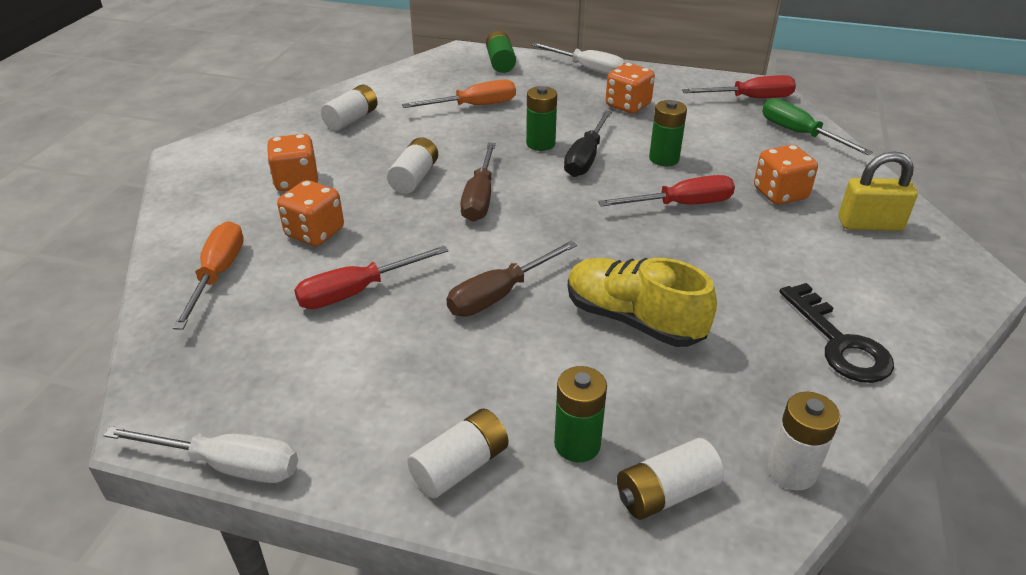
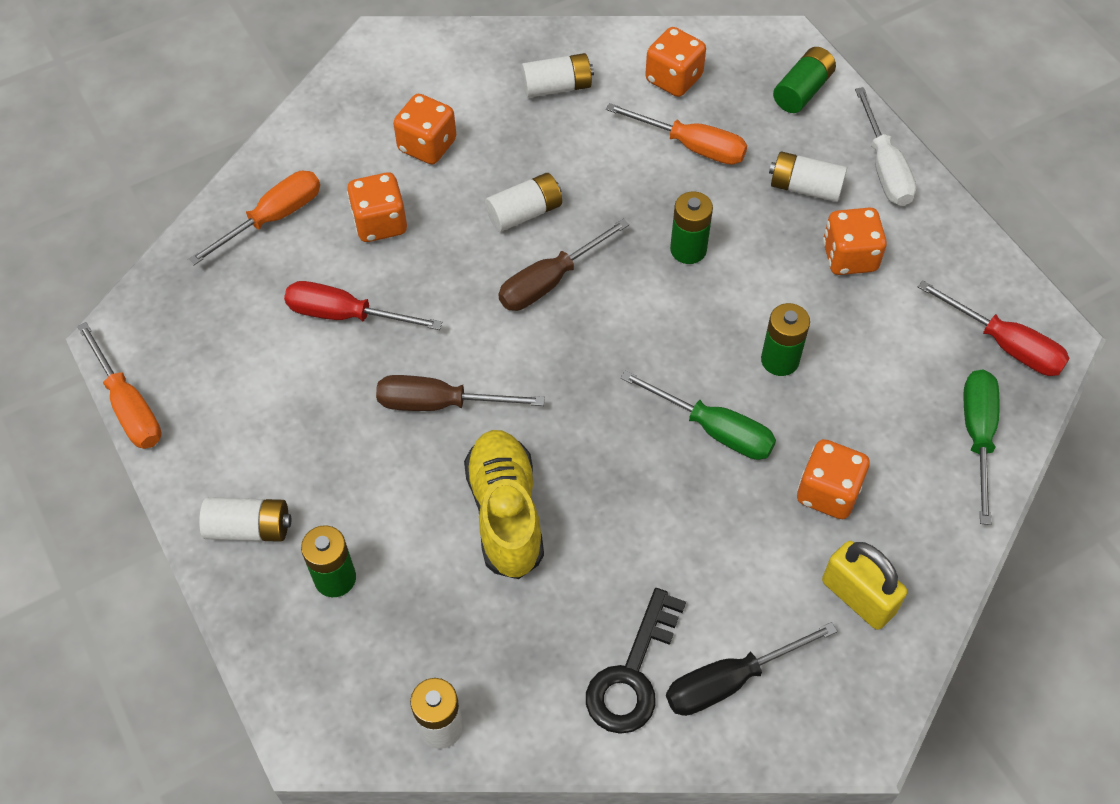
camera: 45 degrees right, 20 degrees up
white screwdriver [103,426,298,483] -> orange screwdriver [77,322,162,449]
black screwdriver [564,110,612,177] -> black screwdriver moved to [666,622,838,716]
red screwdriver [598,175,735,207] -> green screwdriver [620,370,776,460]
white battery [617,438,724,520] -> white battery moved to [769,151,847,202]
none -> orange dice [645,27,706,97]

